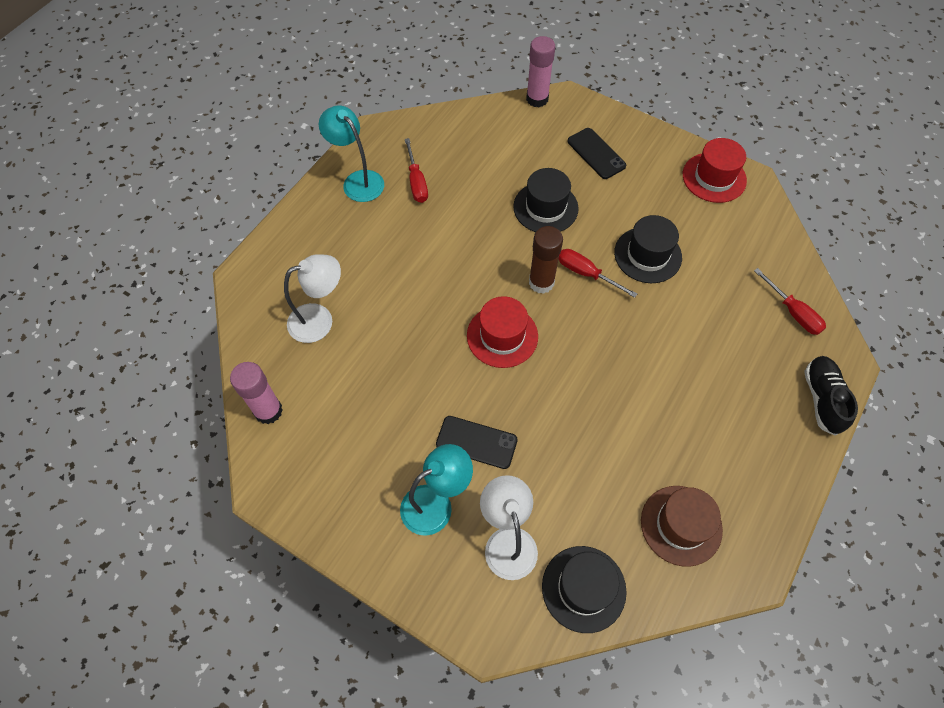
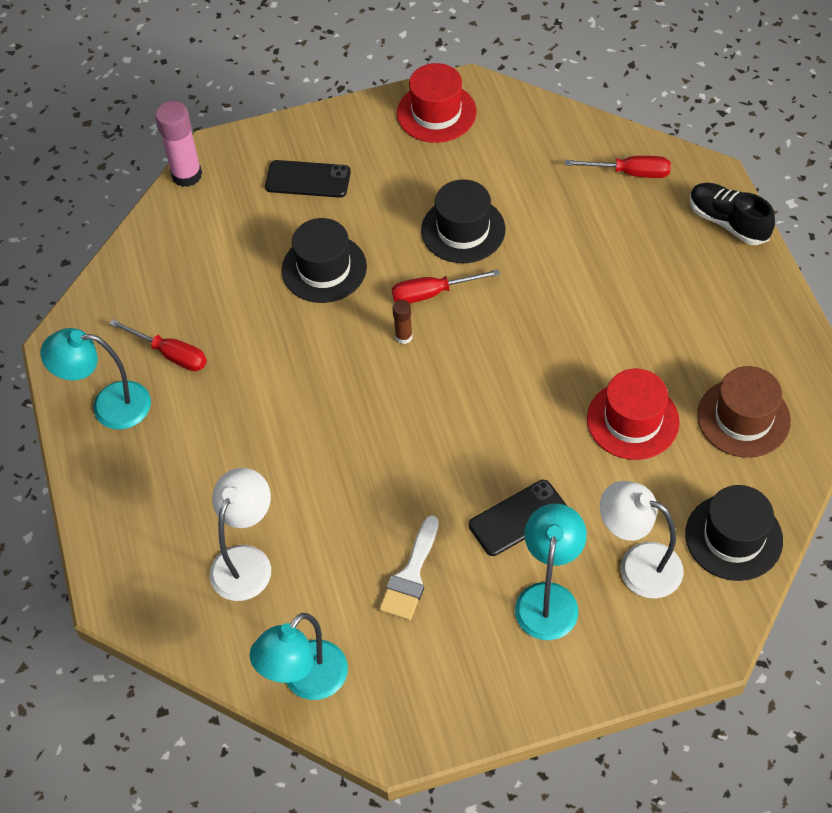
camera: 45 degrees left, 5 degrees down
pink glue stick [230,362,283,424] -> turquoise lamp [250,613,348,700]
red hat [467,296,538,368] -> red hat moved to [587,369,680,460]
brown glue stick [529,226,563,294] -> brown glue stick [392,300,413,344], size x0.53
none -> white brush [379,515,439,620]

